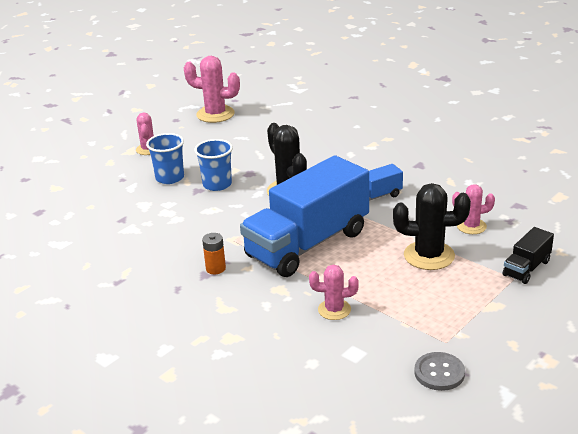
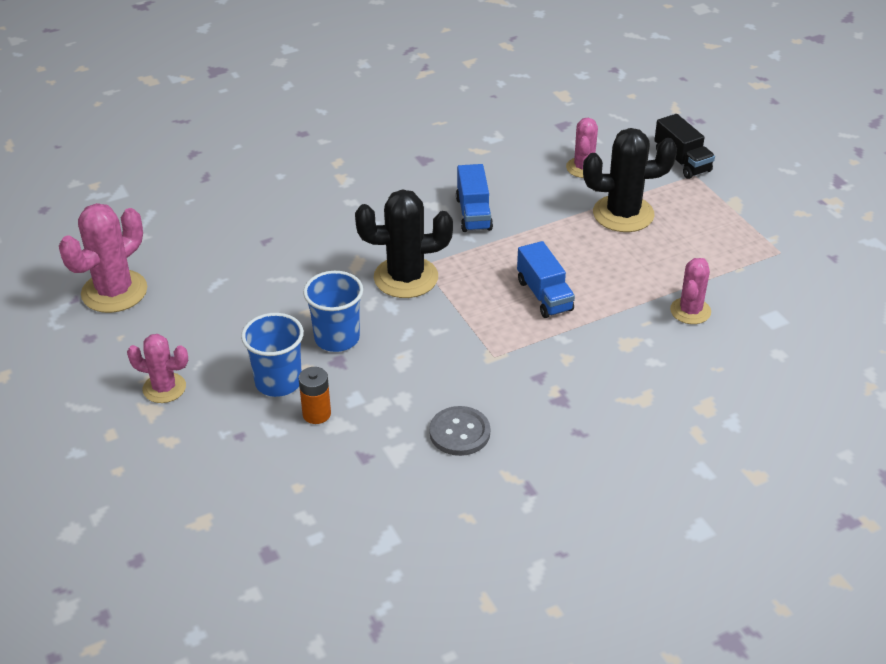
camera: 70 degrees left, 10 degrees up
orange battery [202,233,226,274] -> orange battery moved to [299,367,331,424]
blue truck [240,155,369,277] -> blue truck [517,241,575,318], size x0.43
black cactus [393,183,471,270] -> black cactus turned 60 degrees clockwise [583,128,677,232]
grey button [414,352,465,391] -> grey button moved to [429,406,490,456]

